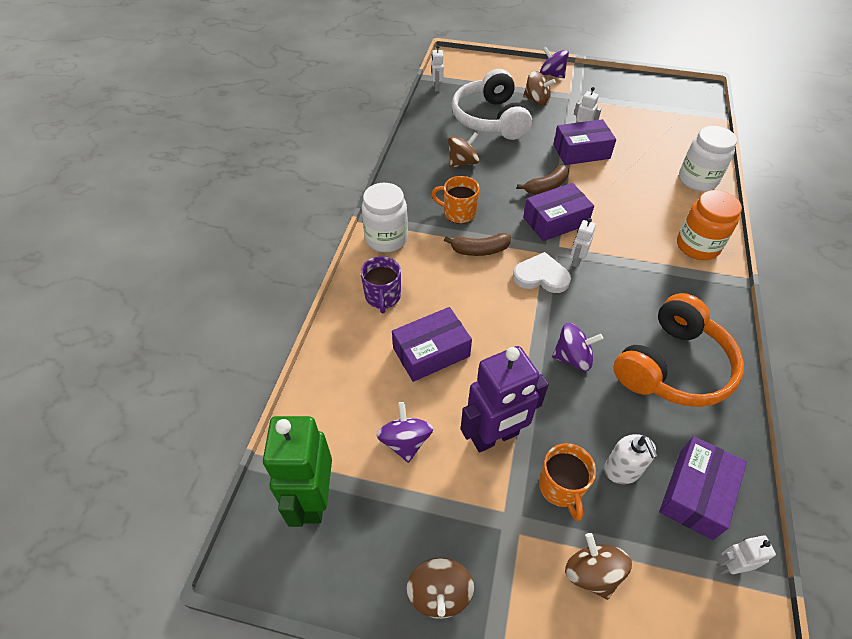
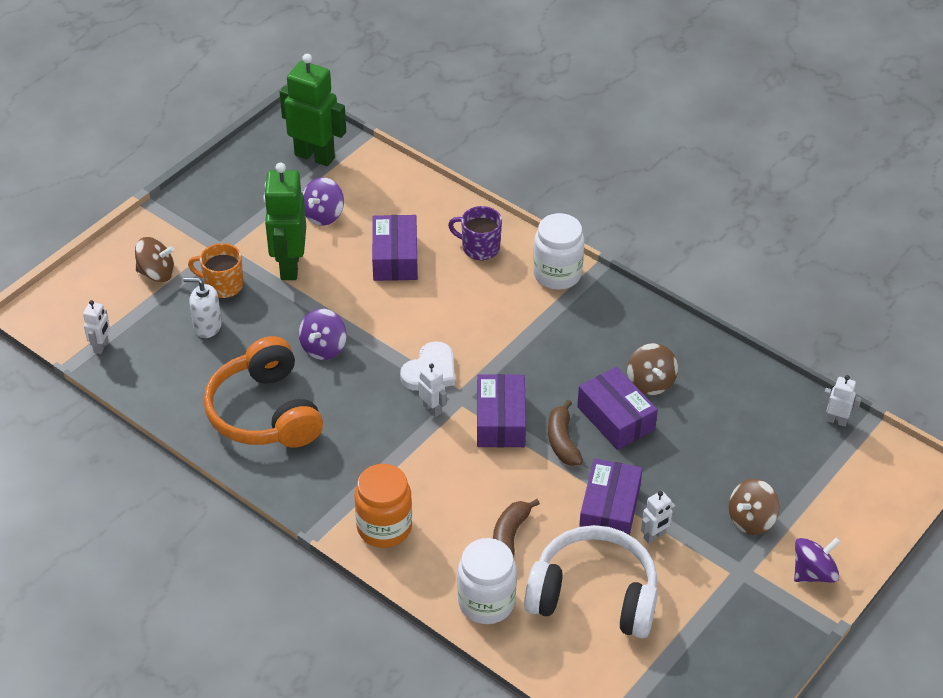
camera: 115 degrees right, 5 degrees down
purple spinning top [376,402,433,463] -> purple spinning top turned 105 degrees clockwise [303,177,344,226]
brown spinning top [407,558,474,619] -> none
orange mug [432,176,480,224] -> none
brown banana [444,233,511,256] -> brown banana moved to [493,499,540,558]
white headphones [452,69,532,140] -> white headphones moved to [524,525,658,638]
purple robot [461,346,549,452] -> green robot [263,163,306,280]
purple box [659,436,747,540] -> purple box moved to [577,367,658,450]

